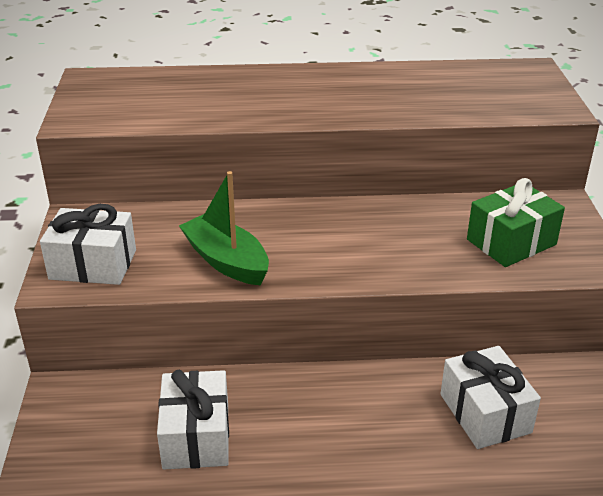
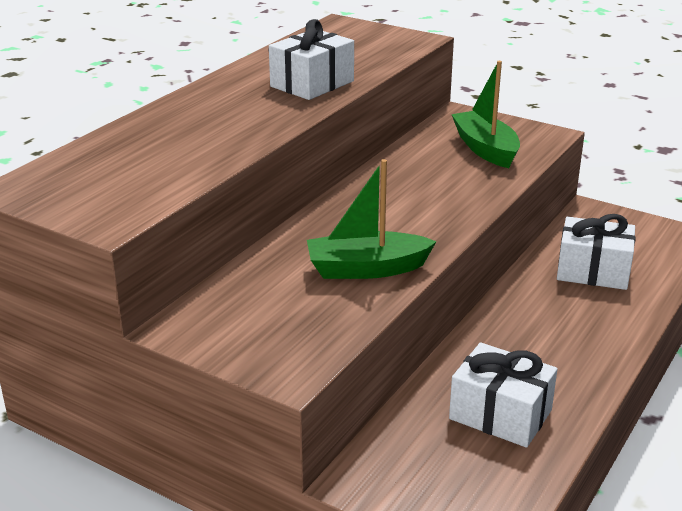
camera: 55 degrees left, 5 degrees down
white gift [40,204,136,285] -> white gift moved to [269,19,354,100]
green gift [467,178,565,267] -> green boat [451,61,520,168]

